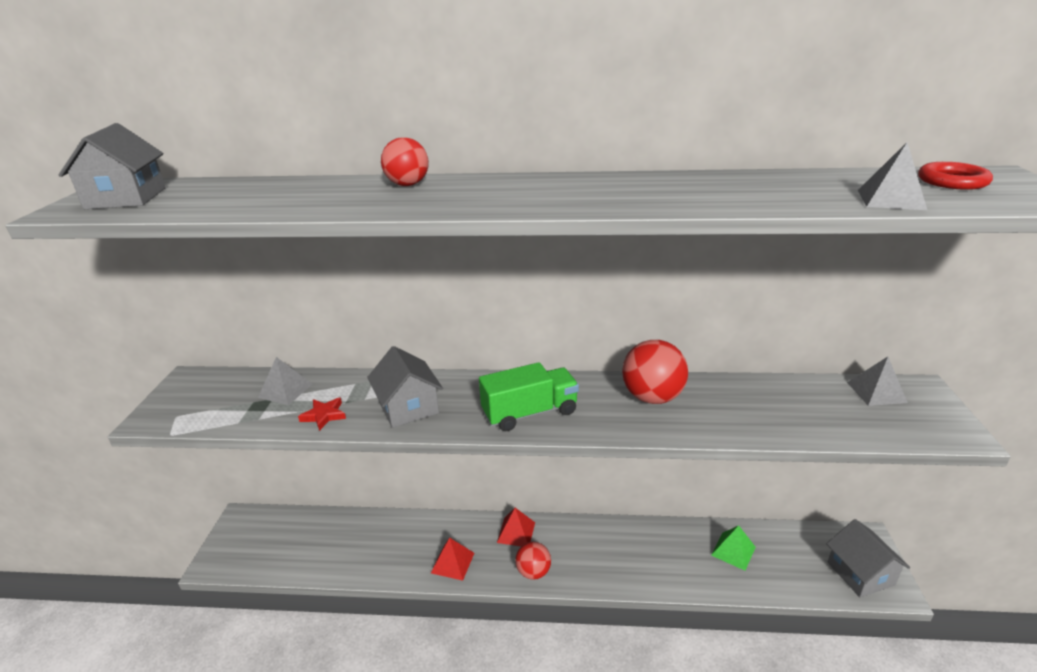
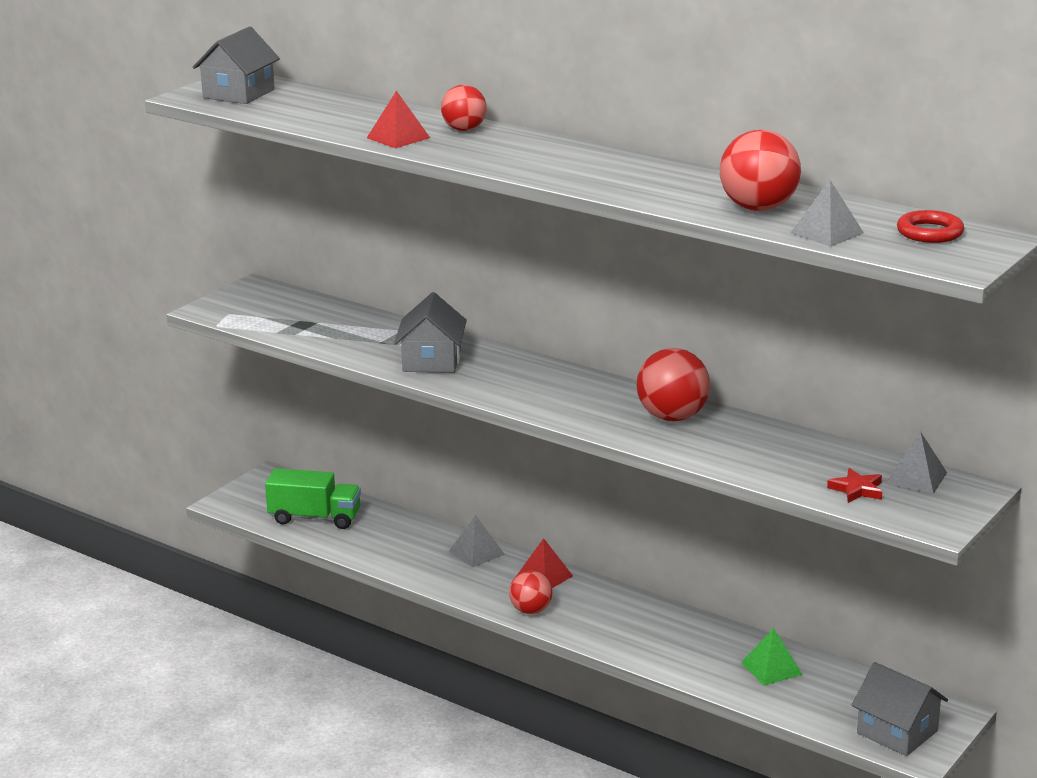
camera: 30 degrees right, 5 degrees down
grey pyramid [258,357,312,405] -> grey pyramid moved to [449,515,505,568]
red star [298,398,346,431] -> red star moved to [827,468,882,503]
red pyramid [431,538,474,581] -> red pyramid moved to [367,91,430,148]
green truck [479,362,579,431] -> green truck moved to [265,468,361,529]
grey house [827,519,910,598] -> grey house turned 60 degrees counterclockwise [852,662,948,756]
none -> red ball [720,130,801,211]

